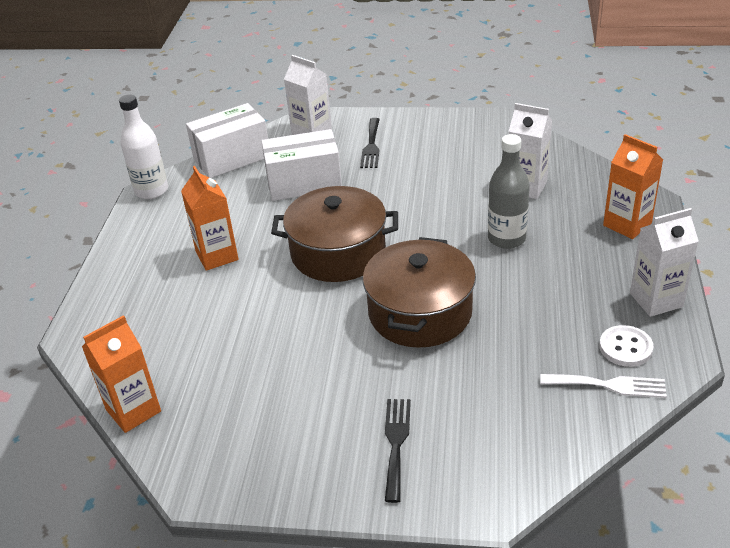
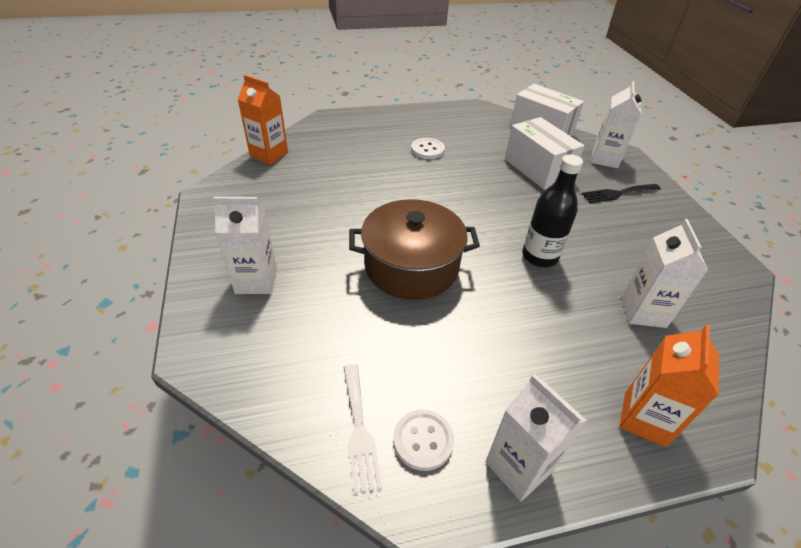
camera: 65 degrees right, 5 degrees up
white bottle [119,94,168,199] -> none
orange carton [181,166,239,271] -> white button [411,138,445,159]
brown pot [271,186,398,282] -> none
black fork [385,399,411,503] -> white carton [213,197,277,294]
grey bottle [488,134,530,249] -> none
none -> black bottle [522,154,583,267]

